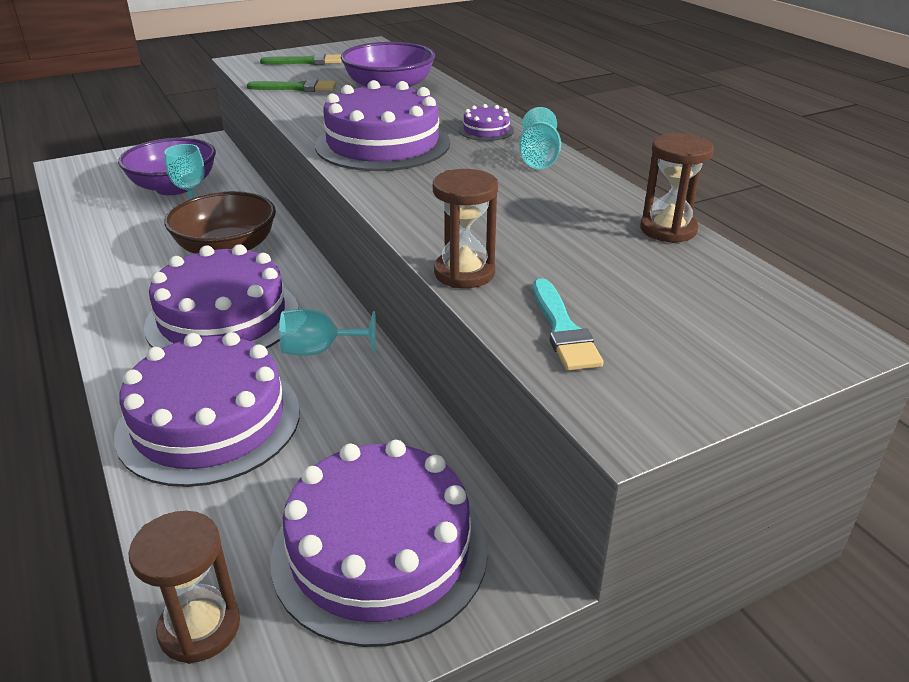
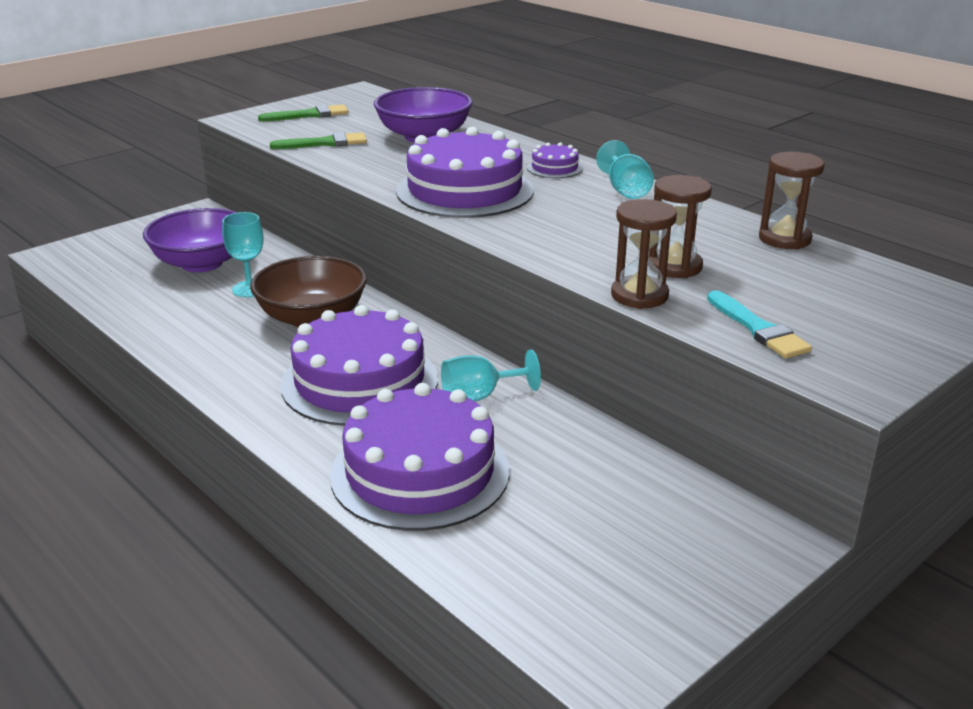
camera: 15 degrees left, 5 degrees down
brown hourglass [128,511,240,664] -> brown hourglass moved to [648,175,712,278]
purple cake [270,440,488,647] -> none

